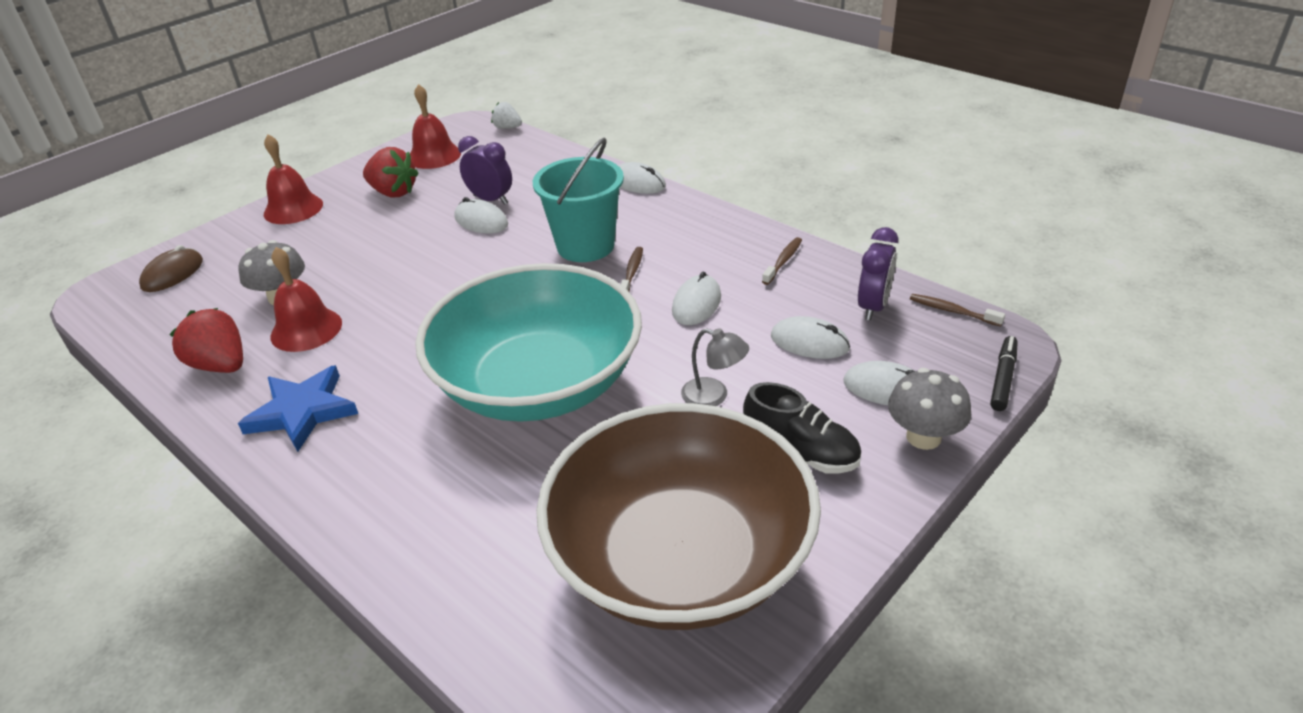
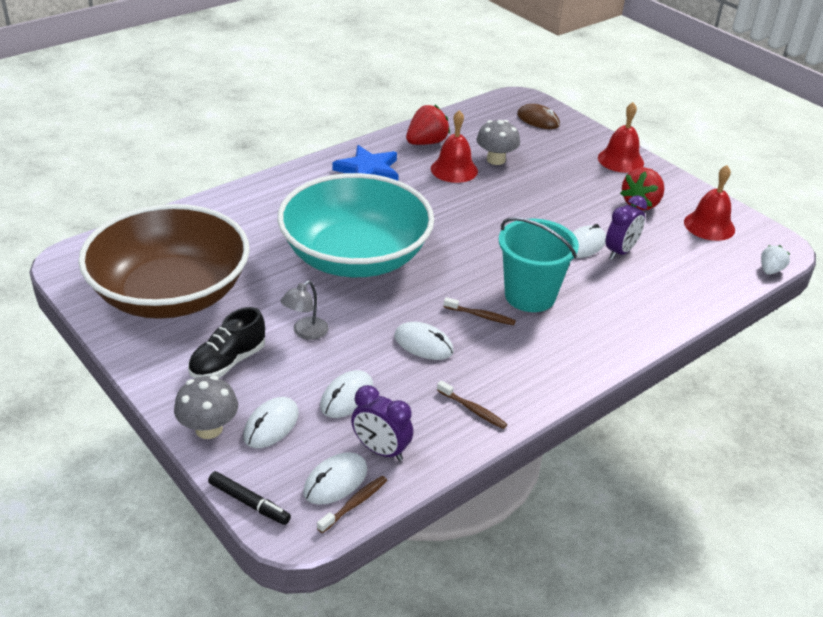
camera: 95 degrees right, 0 degrees up
white mouse [618,162,666,194] -> white mouse moved to [303,452,367,505]

